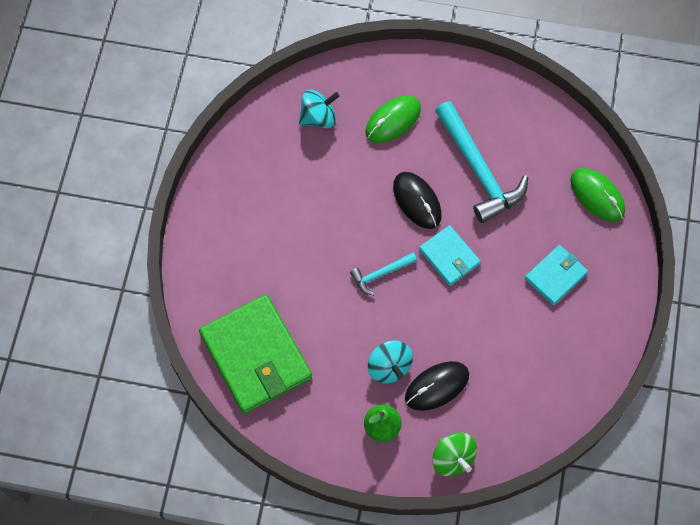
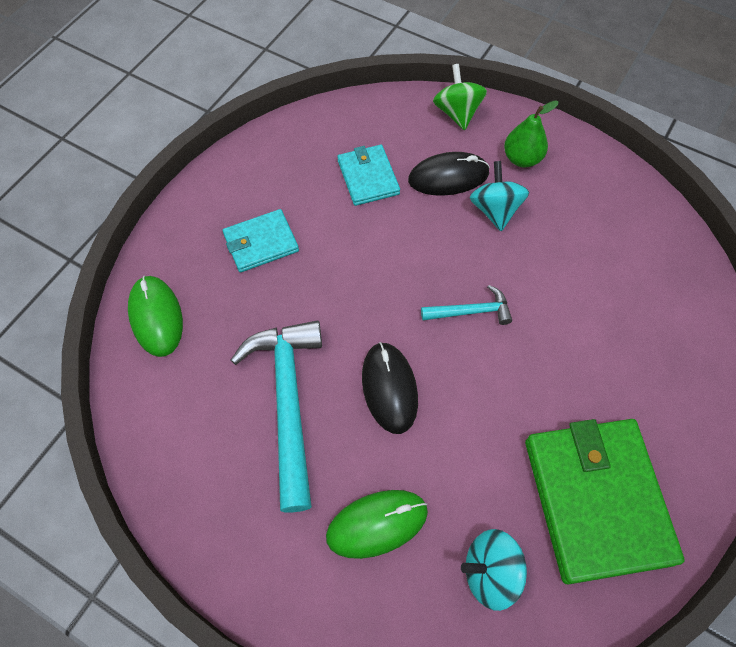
camera: 160 degrees left, 5 degrees down
green wallet [199,294,312,414] -> green wallet moved to [525,419,685,585]
turquoise wallet [419,225,481,286] -> turquoise wallet moved to [337,145,400,206]

